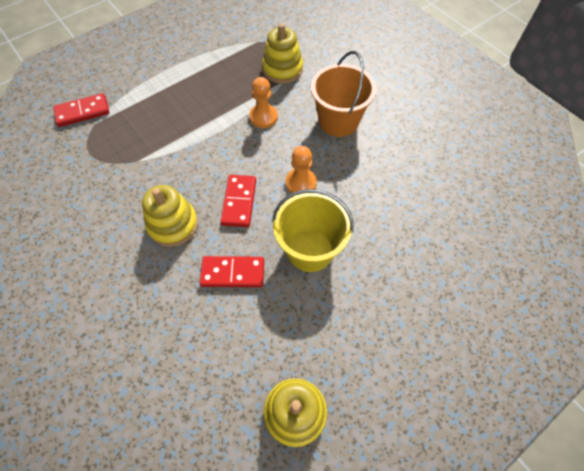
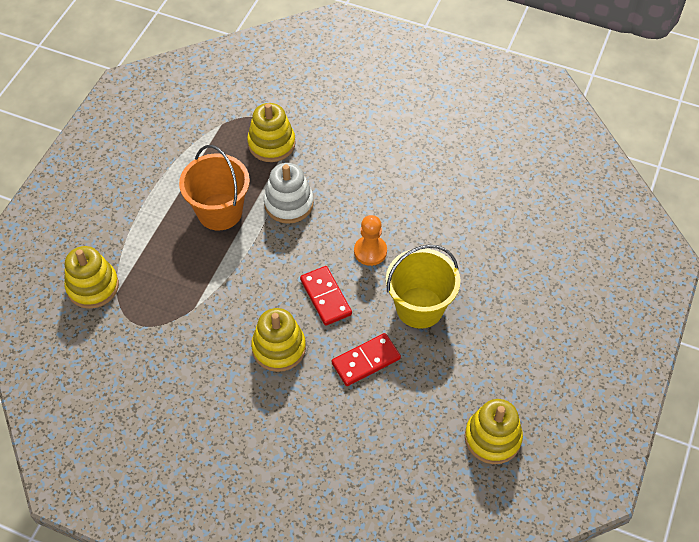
camera: 30 degrees left, 5 degrees down
red domino [53,93,109,127] -> yellow stacking toy [64,246,119,309]
orange pawn [249,77,278,128] -> white stacking toy [264,163,314,224]
orange bucket [311,51,376,137] -> orange bucket moved to [179,145,250,230]

